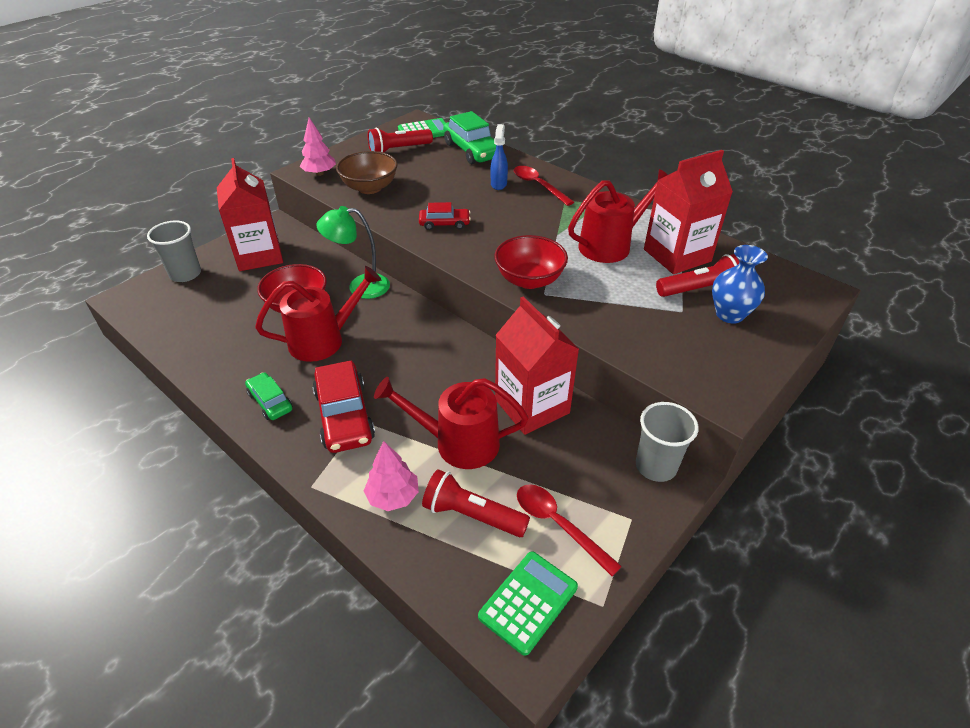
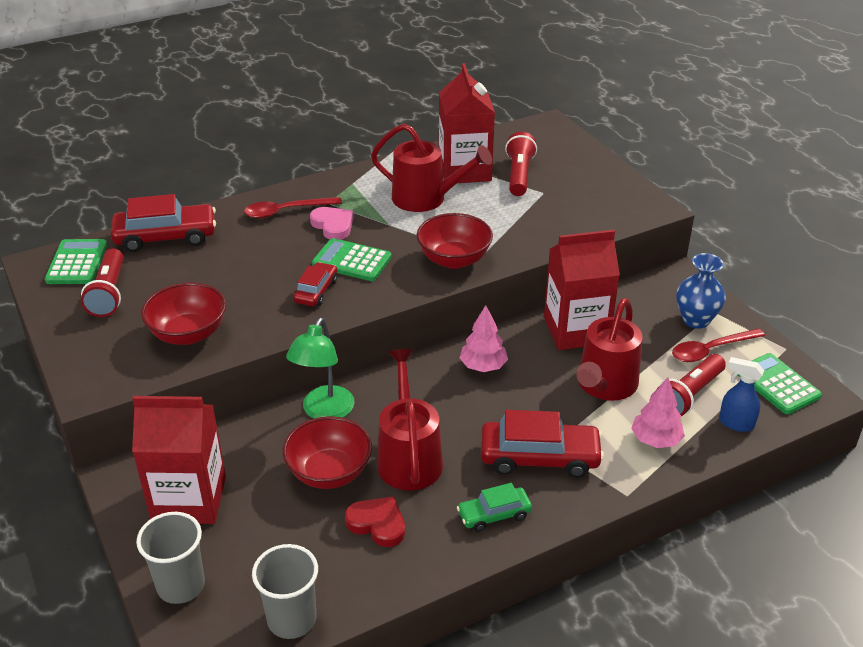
camera: 70 degrees left, 5 degrees down
pink tree [300,118,336,176] -> pink tree moved to [459,305,508,372]
brown bowl [336,151,398,194] -> red bowl [141,282,226,345]
green car [443,111,496,164] -> red car [111,194,216,252]
blue spray bottle [490,124,508,190] -> blue spray bottle moved to [719,357,764,432]
red watering can [568,169,668,263] -> red watering can turned 120 degrees clockwise [371,124,492,212]
grey cup [636,402,699,482] -> grey cup moved to [252,544,318,639]
blue vase [712,245,768,324] -> blue vase moved to [676,253,726,329]
none -> pink heart [310,207,354,240]
none -> green calculator [312,238,392,281]
none -> red heart [345,496,405,547]

